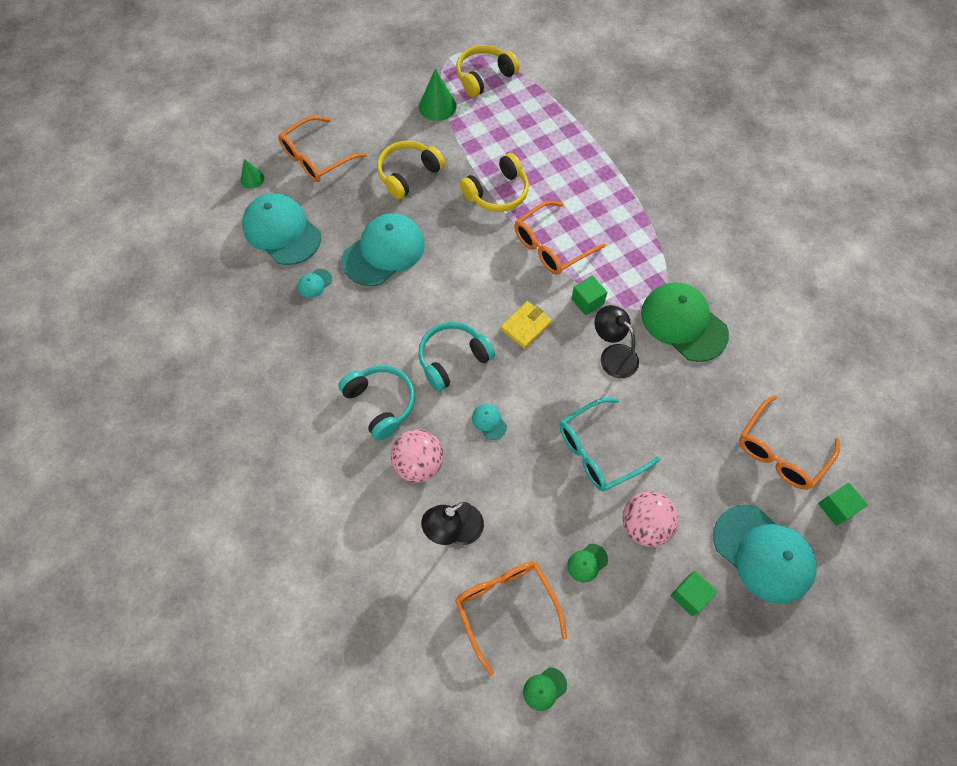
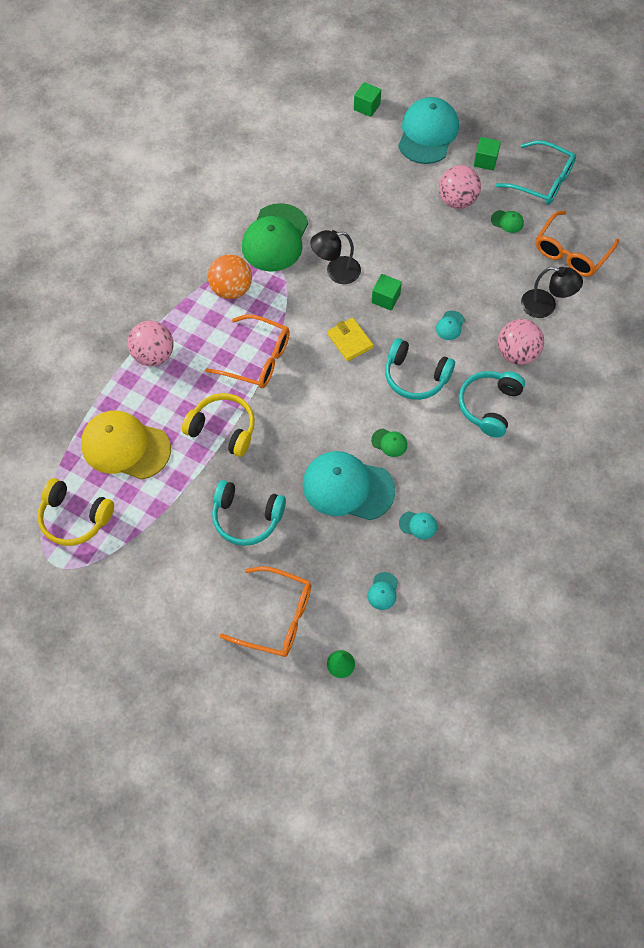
camera: 120 degrees left, 0 degrees up
turquoise cap [242,193,321,265] -> turquoise cap [368,572,398,610], size x0.40
yellow headphones [377,141,445,200] -> turquoise headphones [212,480,286,546]
green cone [419,69,457,121] -> none
yellow wallet [500,301,552,349] -> yellow wallet turned 45 degrees clockwise [327,318,373,361]
green cap [523,668,567,711] -> green cap moved to [371,429,407,457]
turquoise glasses [559,398,661,491] -> turquoise glasses moved to [495,140,576,205]
green cube [571,275,607,315] -> green cube moved to [372,274,402,311]
black lamp [595,305,639,378] -> black lamp turned 60 degrees clockwise [310,230,361,284]
orange glasses [739,395,840,490] -> none
none -> yellow cap [81,410,171,480]
none -> pink ball [127,321,174,366]
none -> orange ball [208,254,252,299]

